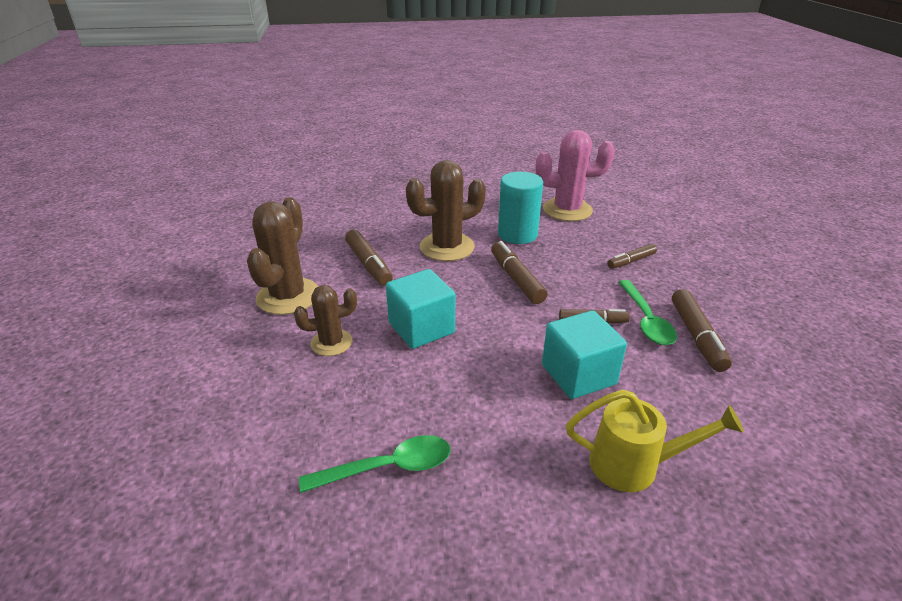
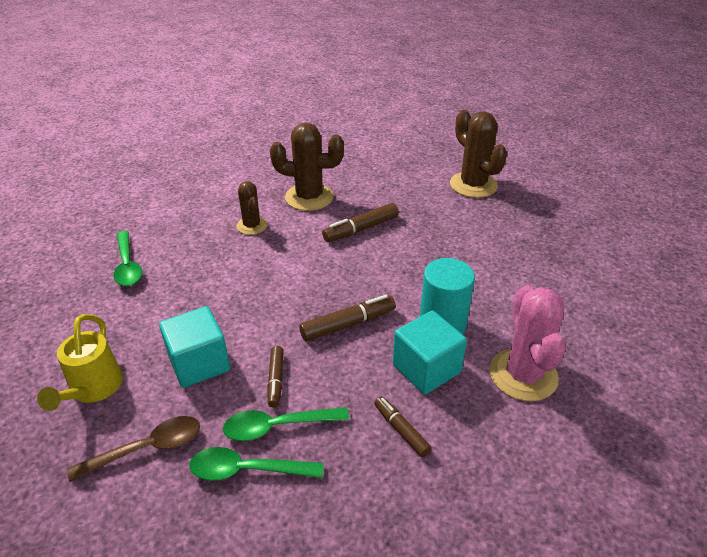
camera: 85 degrees right, 5 degrees up
turquoise cube [386,269,455,349] -> turquoise cube moved to [393,310,467,395]
brown cactus [406,160,486,261] -> brown cactus moved to [450,110,507,198]
brown marker [672,289,732,372] -> green spoon [189,447,324,481]
none -> brown spoon [67,416,200,482]

